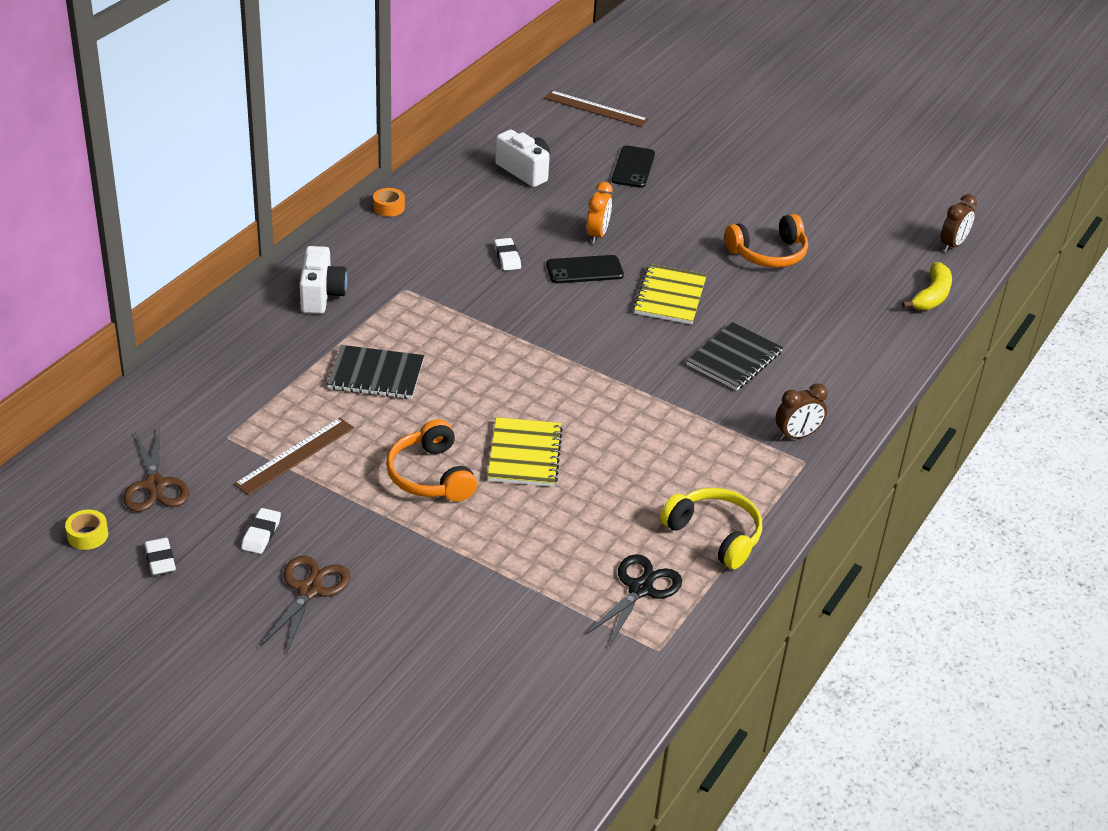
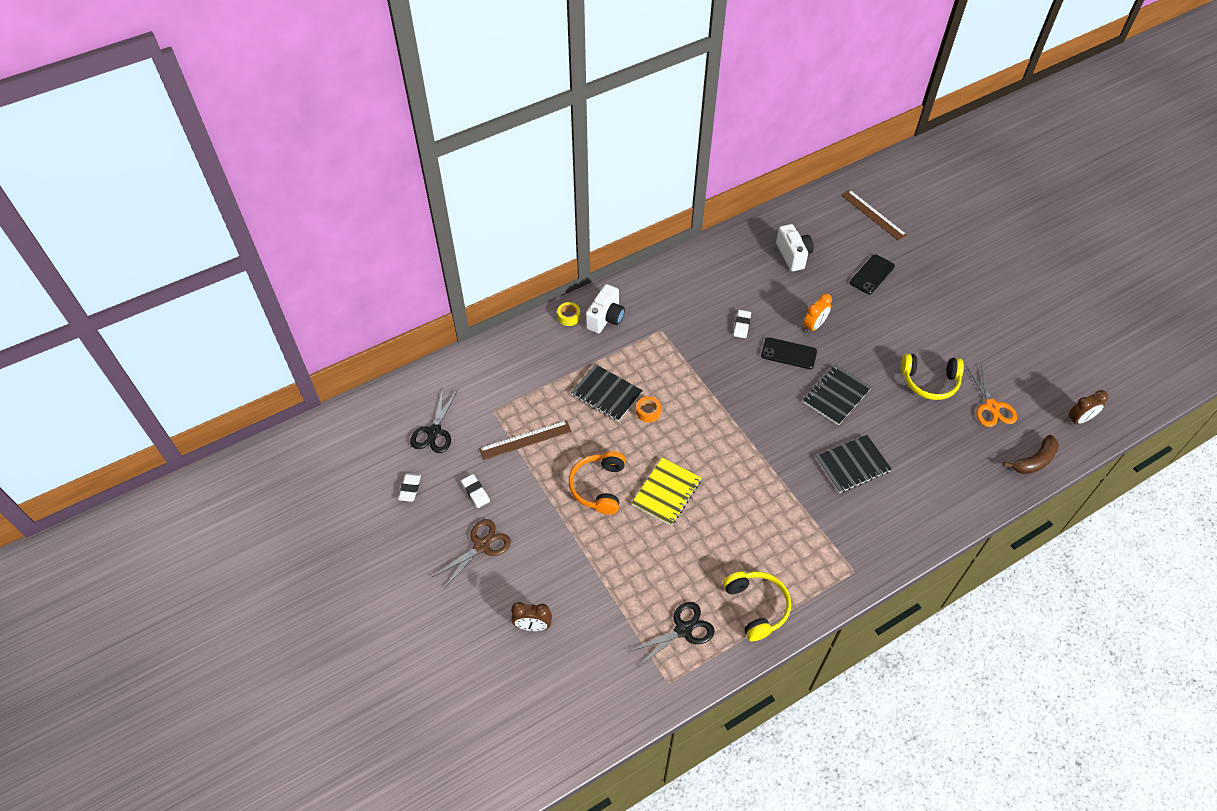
camera: 30 degrees right, 15 degrees up
yellow tape [65,510,108,550] -> yellow tape moved to [557,302,580,326]
brown scissors [123,427,189,512] -> black scissors [410,388,458,453]
white eraser [241,508,281,554] -> white eraser turned 75 degrees counterclockwise [461,474,490,508]
orange tape [373,188,405,217] -> orange tape moved to [636,396,661,422]
yellow notebook [633,264,707,324] -> black notebook [803,365,872,425]
orange headphones [725,214,808,268] -> yellow headphones [901,354,964,400]
brown clock [776,383,828,440] -> brown clock moved to [511,602,552,631]
yellow banana [902,262,952,310] -> brown banana [1003,435,1059,474]
none -> orange scissors [966,364,1017,427]

